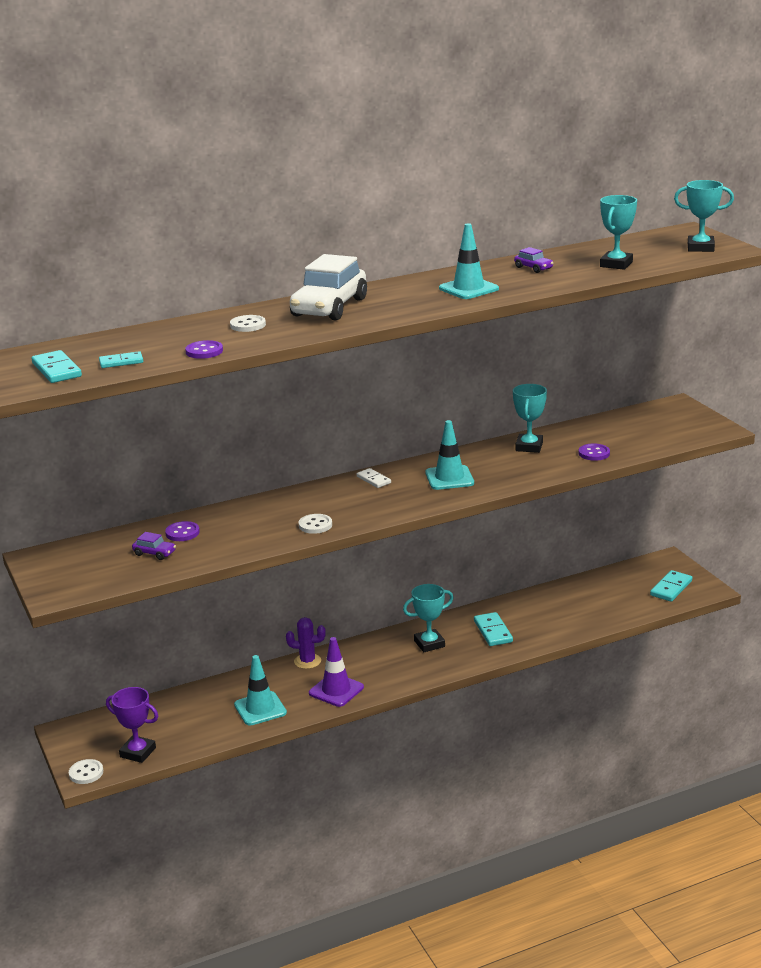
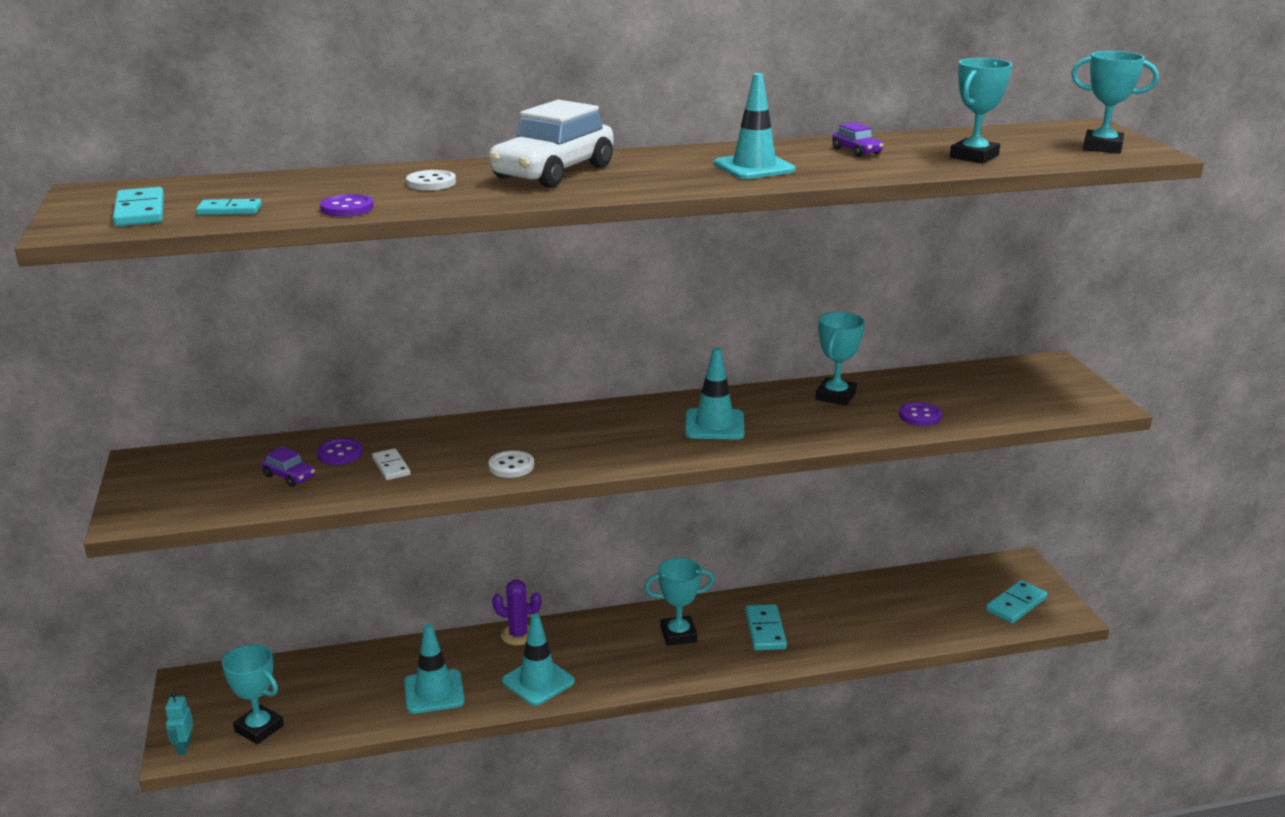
camera: 10 degrees right, 0 degrees up
white button [69,759,103,784] -> turquoise robot [165,692,193,755]
purple trophy [106,687,158,763] -> turquoise trophy [222,644,284,744]
purple traffic cone [309,637,364,707] -> turquoise traffic cone [502,614,575,706]
white domino [357,468,391,488] -> white domino moved to [372,449,411,480]

